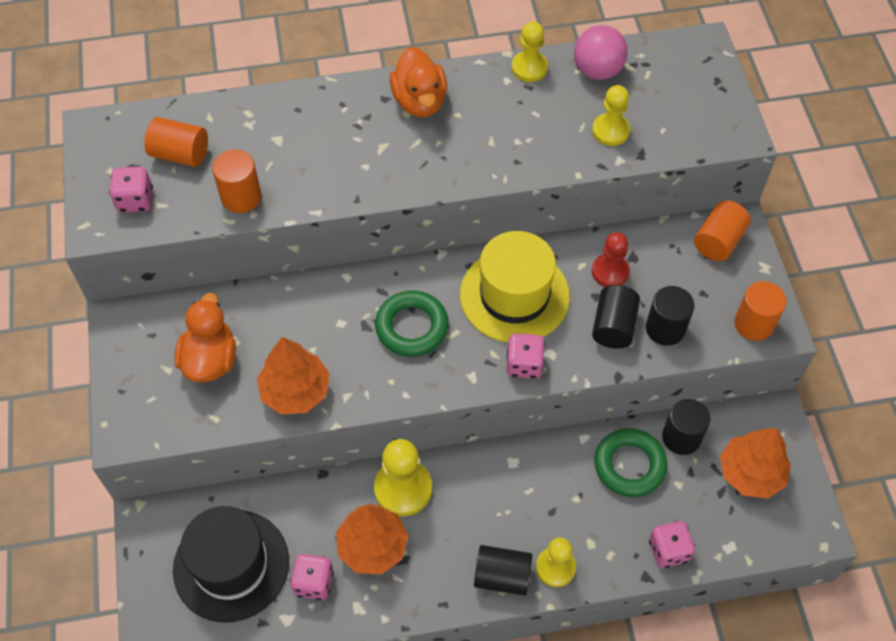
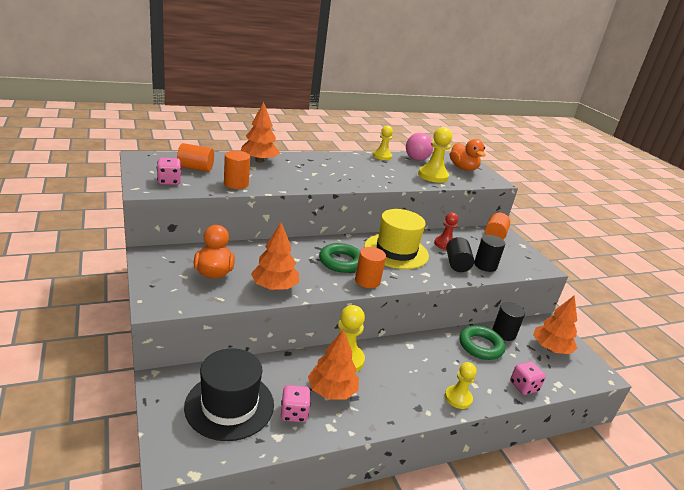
camera: 15 degrees left, 30 degrees down
orange duck [390,47,447,117] -> orange duck moved to [450,139,486,171]
black cylinder [474,545,533,596] -> none
pink dice [506,333,545,379] -> none
yellow pawn [592,85,630,146] -> yellow pawn [418,127,452,183], size x1.51
orange cylinder [734,281,787,341] -> orange cylinder moved to [355,247,386,288]
none -> orange tree [241,102,280,162]

